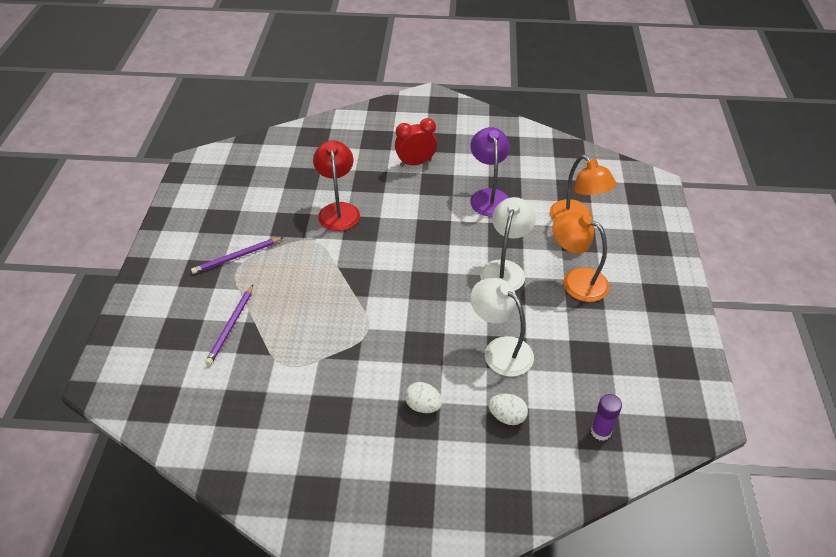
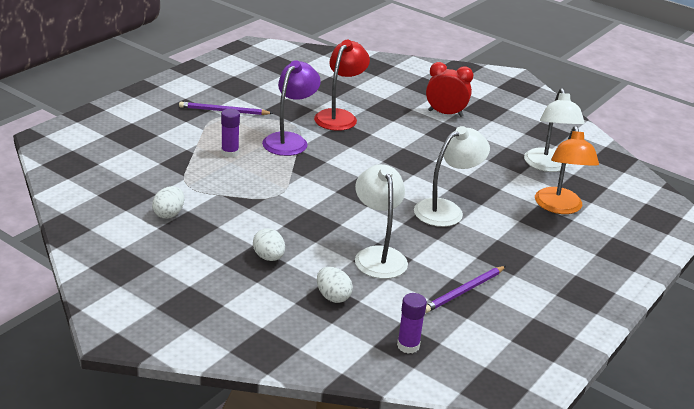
camera: 30 degrees right, 15 degrees down
purple pencil [205,285,253,365] -> purple pencil moved to [425,266,506,313]
purple lamp [470,127,510,217] -> purple lamp moved to [262,60,321,156]
orange lamp [552,212,609,302] -> none
none -> white egg [152,186,184,219]
none -> purple glue stick [221,109,240,158]
none -> white lamp [524,88,585,172]

